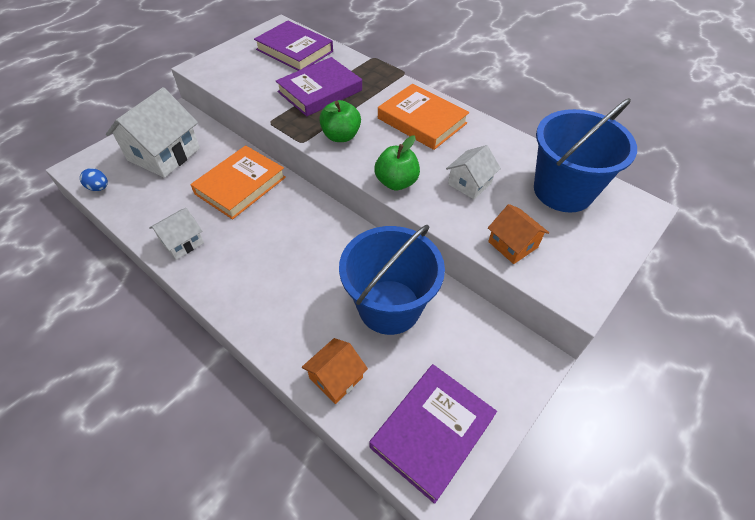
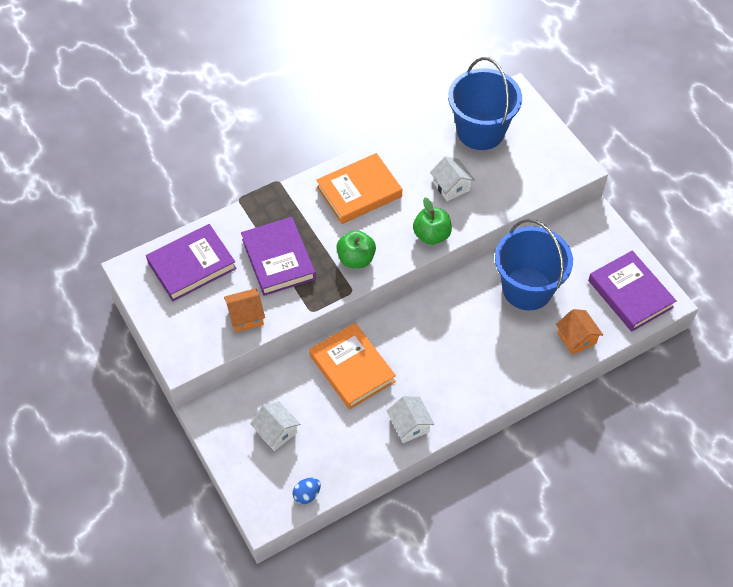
camera: 70 degrees left, 5 degrees up
white house [106,87,200,178] -> white house [250,401,300,451], size x0.54
orange house [488,204,549,264] -> orange house moved to [224,288,265,332]

